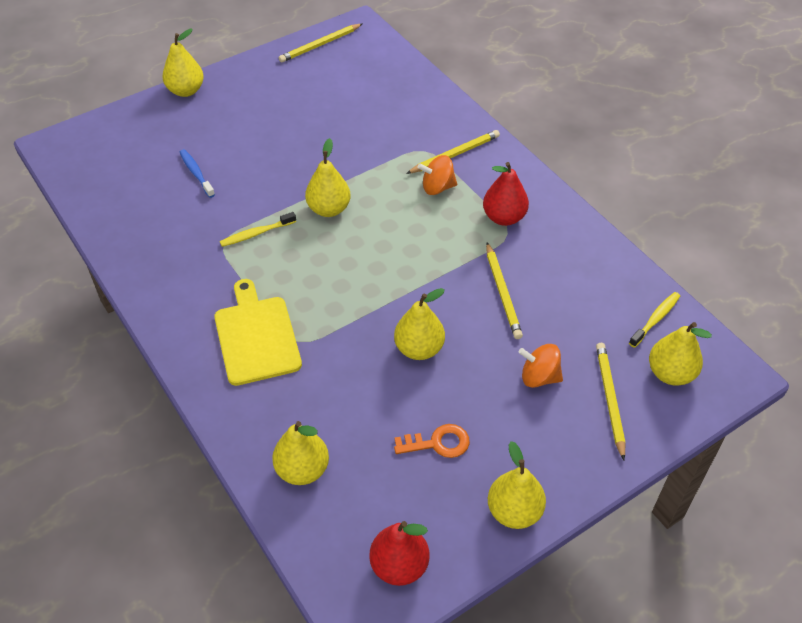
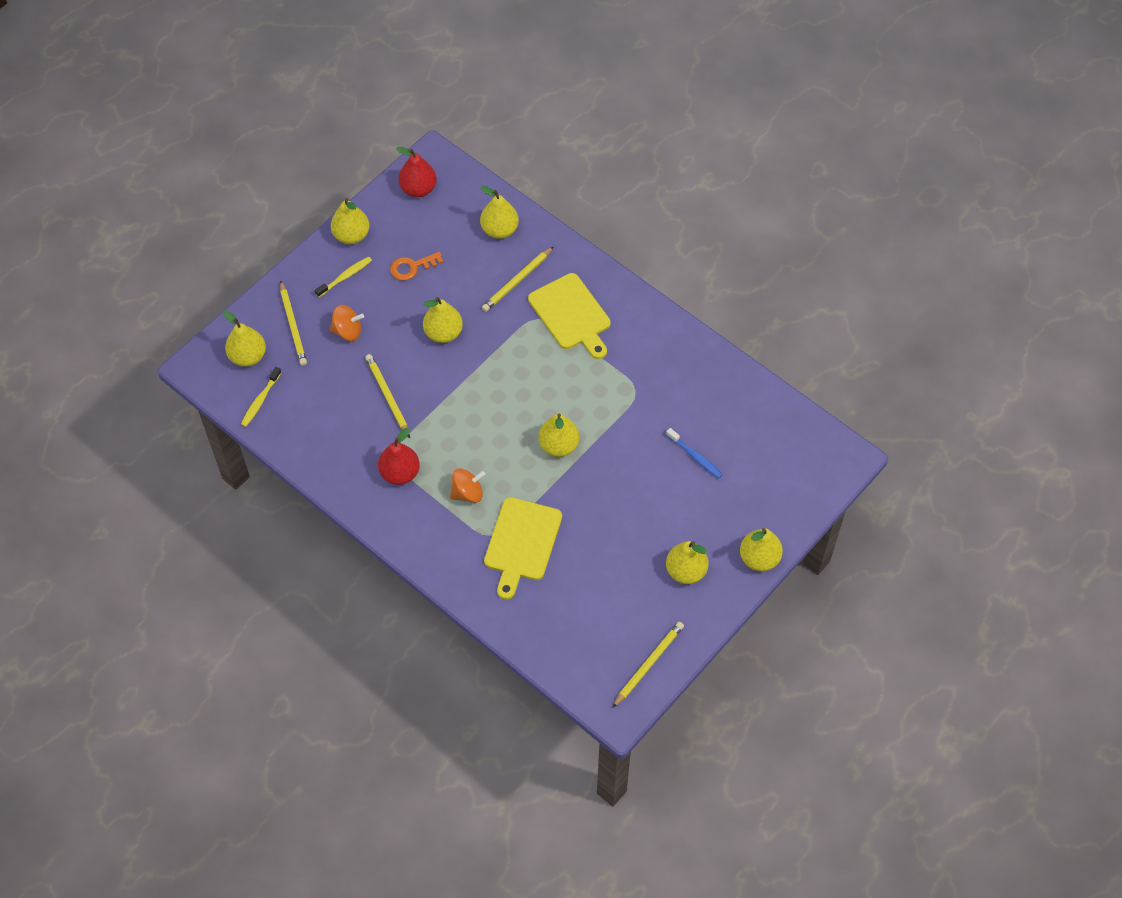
camera: 165 degrees right, 10 degrees up
yellow toothbrush [220,212,296,247] -> yellow toothbrush moved to [315,257,372,297]
yellow pencil [406,130,500,174] -> yellow pencil moved to [482,246,554,312]
none -> yellow cutting board [484,497,562,600]
none -> yellow pear [666,541,709,584]

